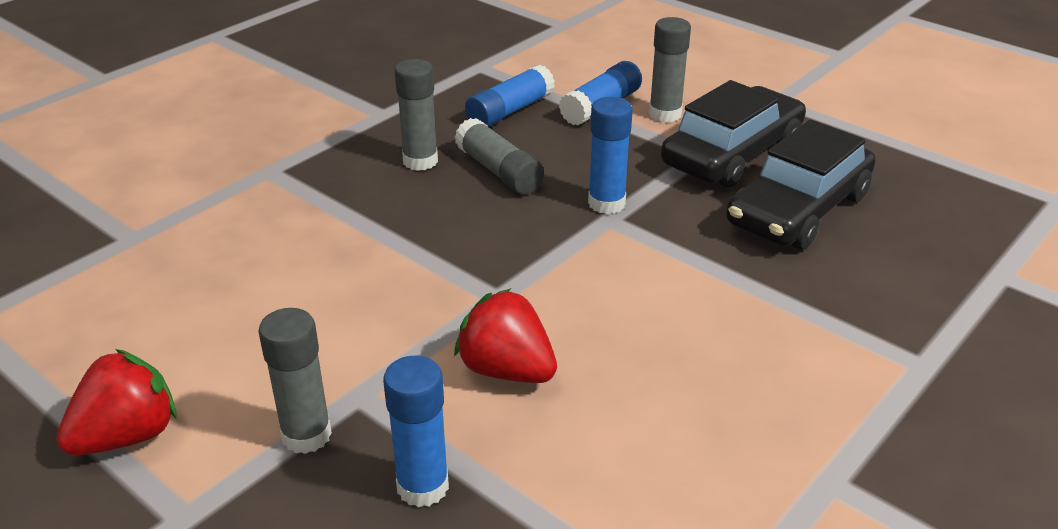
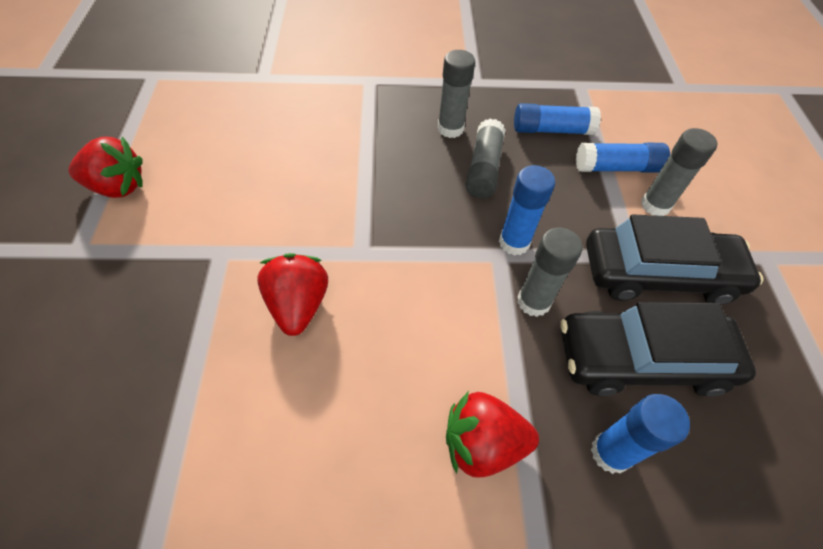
camera: 45 degrees right, 20 degrees up
grey glue stick [258,308,332,454] -> grey glue stick moved to [517,228,583,317]
blue glue stick [383,356,449,507] -> blue glue stick moved to [591,394,690,474]
none -> red strawberry [446,391,539,477]

